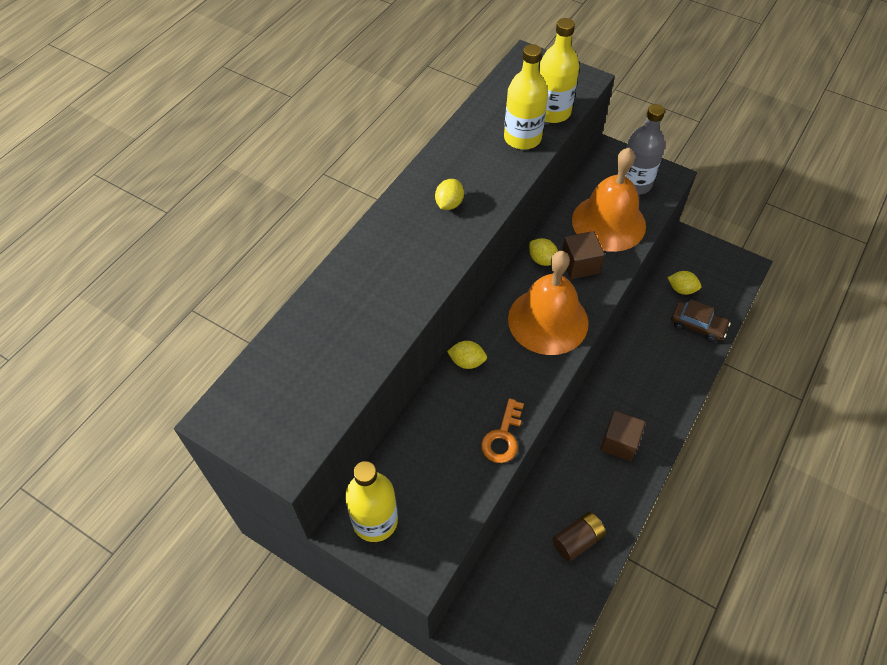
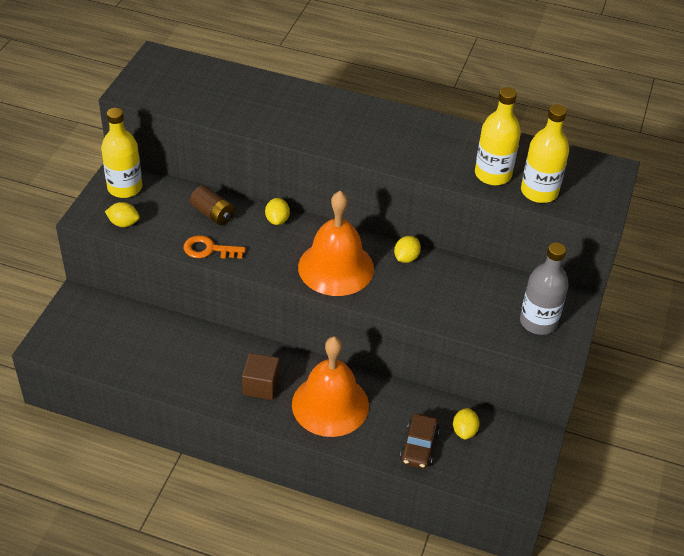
camera: 75 degrees right, 10 degrees down
yellow lemon [435,179,464,210] -> yellow lemon moved to [105,202,140,227]
brown battery [552,512,606,561] -> brown battery moved to [190,185,235,225]
brown cube [562,231,605,279] -> none
orange bell [572,148,646,252] -> orange bell moved to [292,337,369,437]

